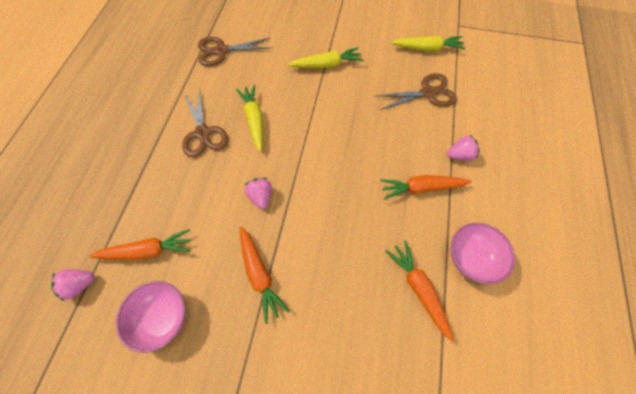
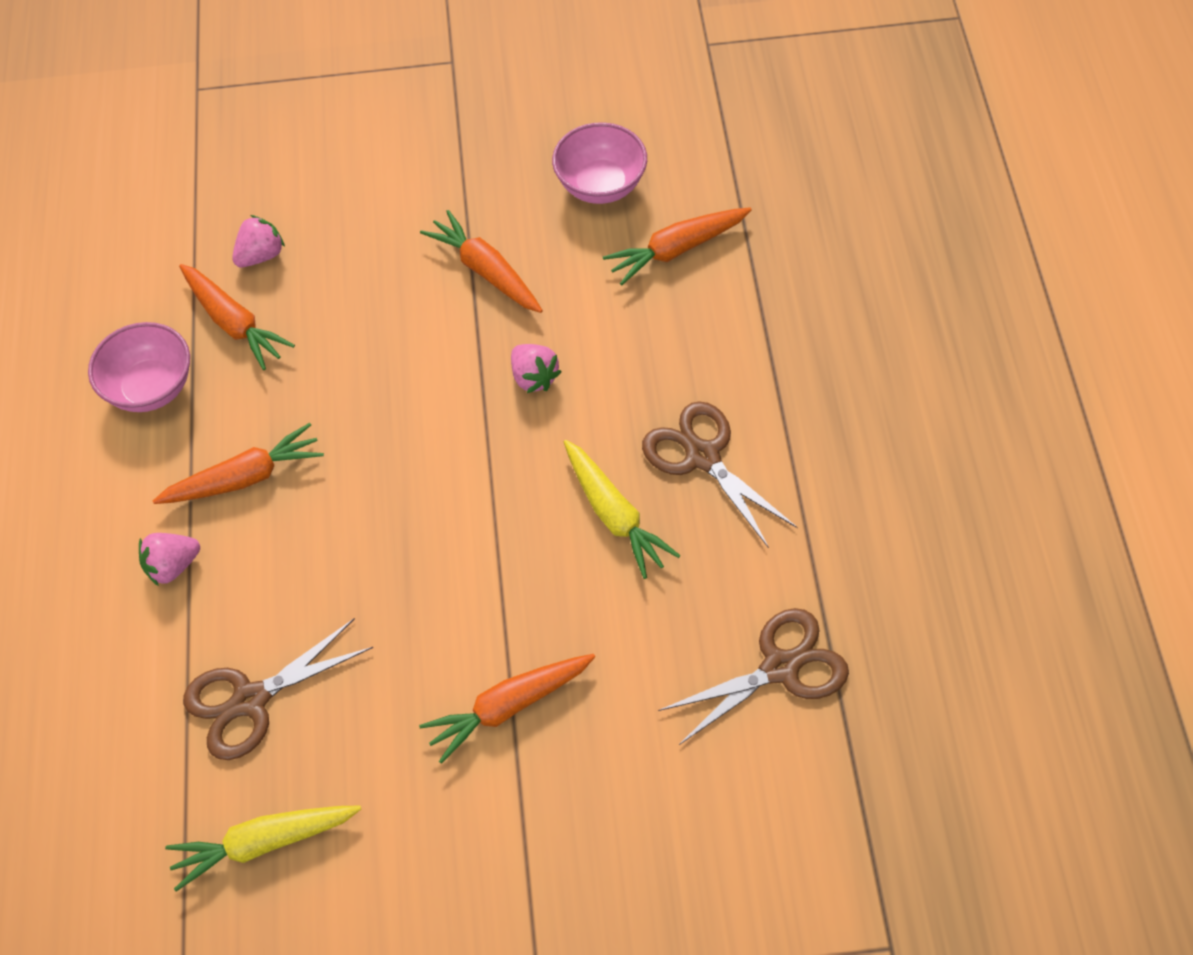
camera: 165 degrees right, 5 degrees down
pink strawberry [51,269,95,301] -> pink strawberry moved to [232,215,285,267]
yellow carrot [288,47,363,68] -> orange carrot [419,654,595,764]

